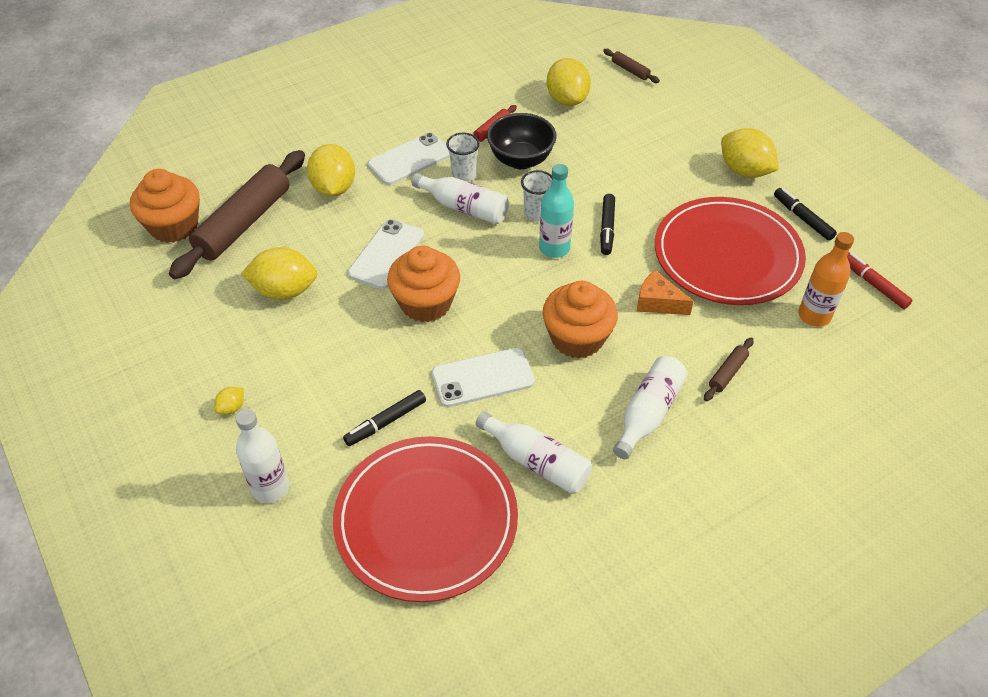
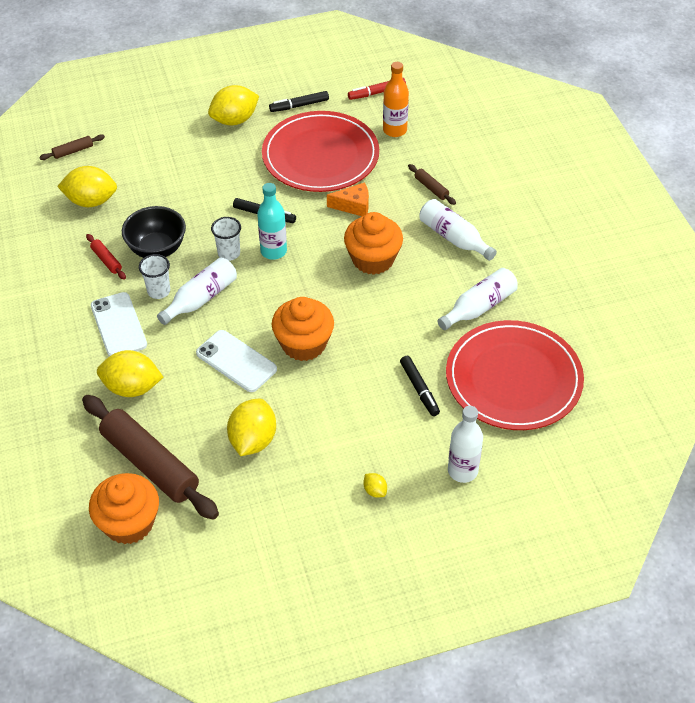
camera: 75 degrees left, 0 degrees up
white phone [432,348,535,407] -> none
orange cheese [637,270,694,315] -> orange cheese turned 135 degrees counterclockwise [327,182,369,216]

